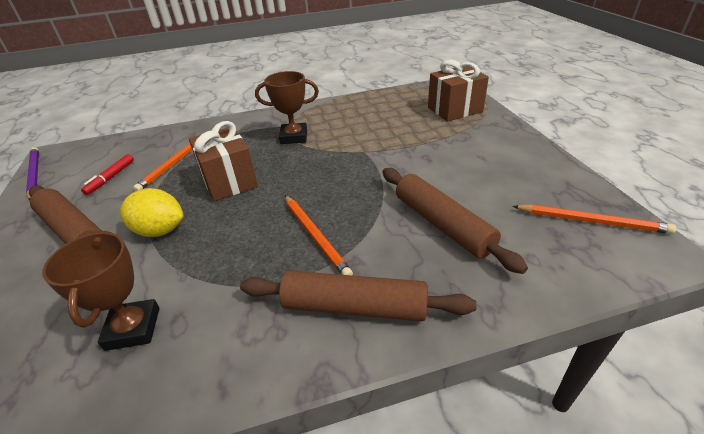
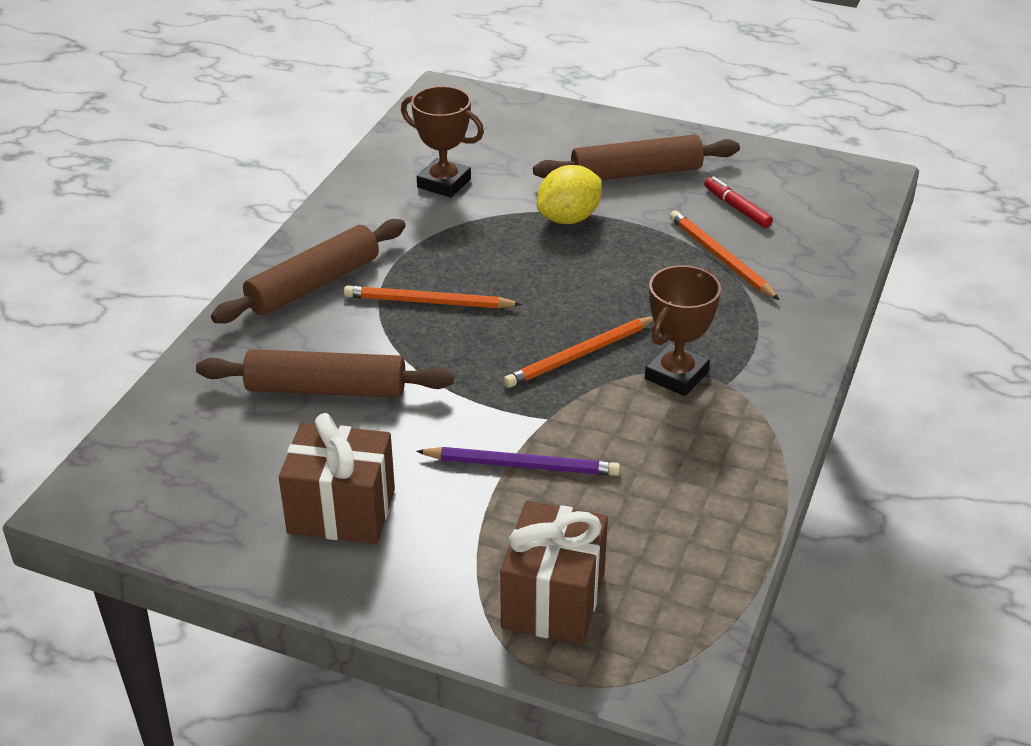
camera: 125 degrees right, 0 degrees up
purple pencil [26,147,39,200] -> purple pencil moved to [416,447,620,476]
brown gift [189,121,258,202] -> brown gift moved to [279,413,395,544]
orange pencil [512,205,676,234] -> orange pencil moved to [503,316,654,388]

